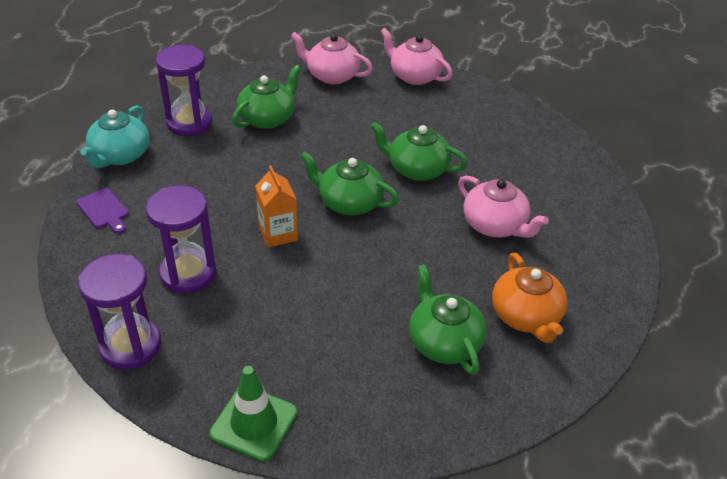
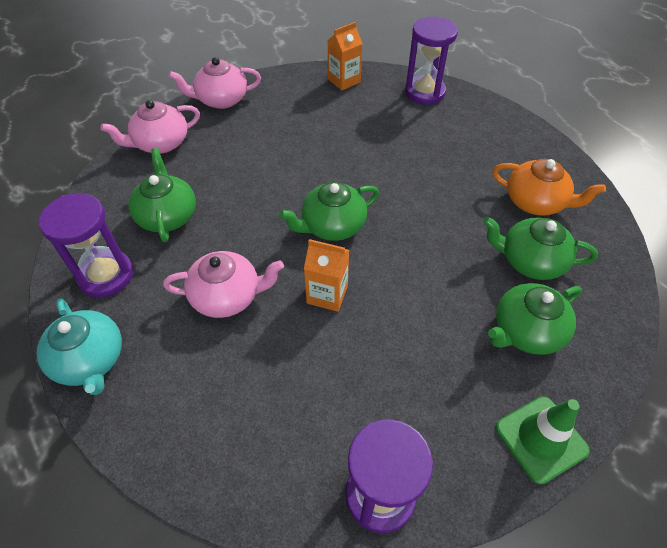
camera: 50 degrees left, 10 degrees up
purple cutting board [76,188,129,234] -> none
purple hourglass [146,185,216,293] -> purple hourglass moved to [405,17,458,105]
green teapot [370,122,467,181] -> green teapot moved to [488,283,582,355]
pink teapot [458,176,549,238] -> pink teapot moved to [163,251,284,318]
none -> orange carton [328,22,363,90]

